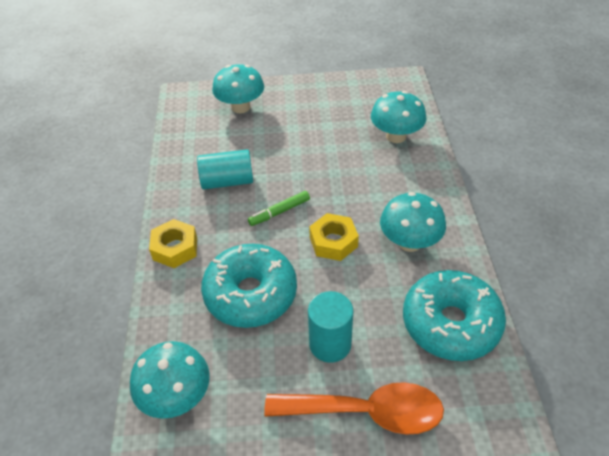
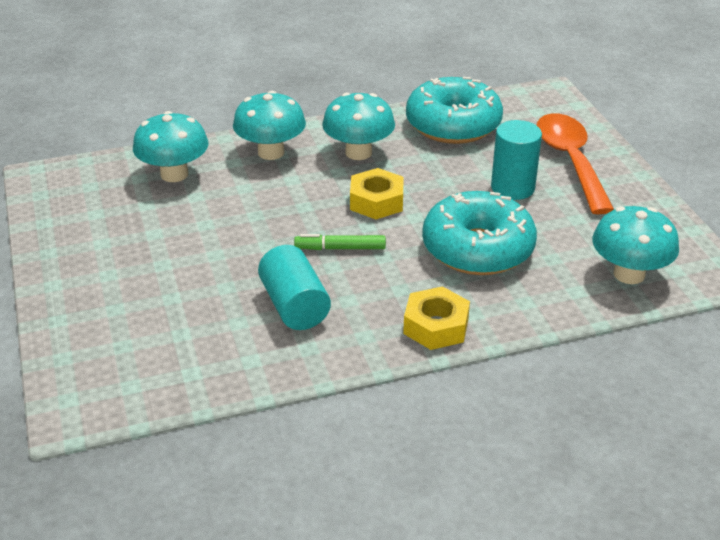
camera: 105 degrees left, 10 degrees down
turquoise mushroom [212,64,264,113] -> turquoise mushroom moved to [233,91,306,160]
green marker [248,191,310,226] -> green marker turned 135 degrees clockwise [294,234,386,250]

